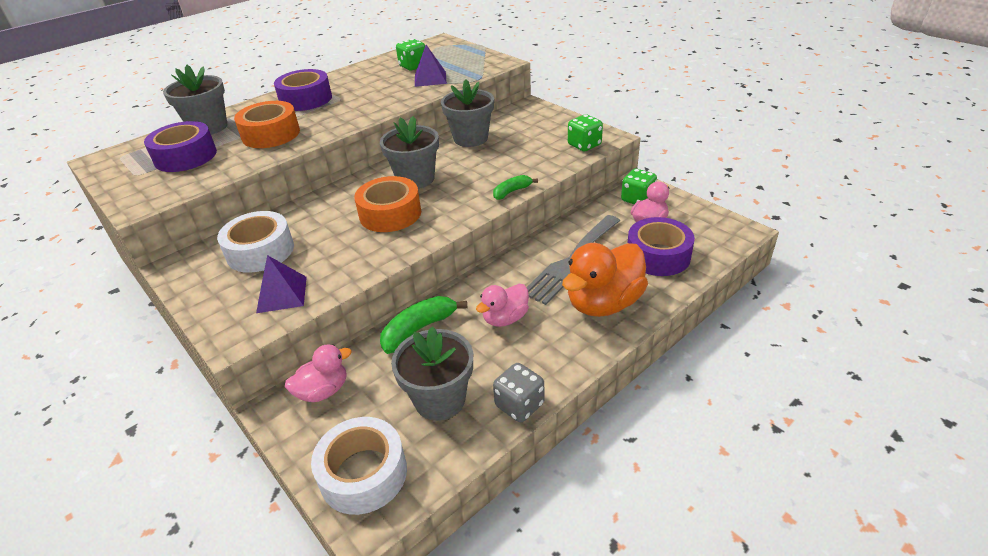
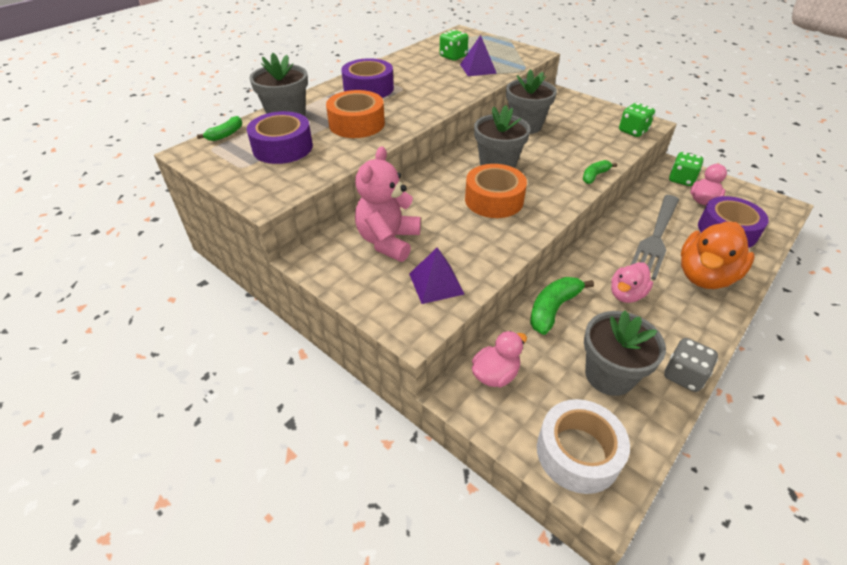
camera: 10 degrees left, 5 degrees up
white tape [217,211,294,273] -> pink teddy bear [355,146,421,262]
none -> green banana [197,116,242,141]

